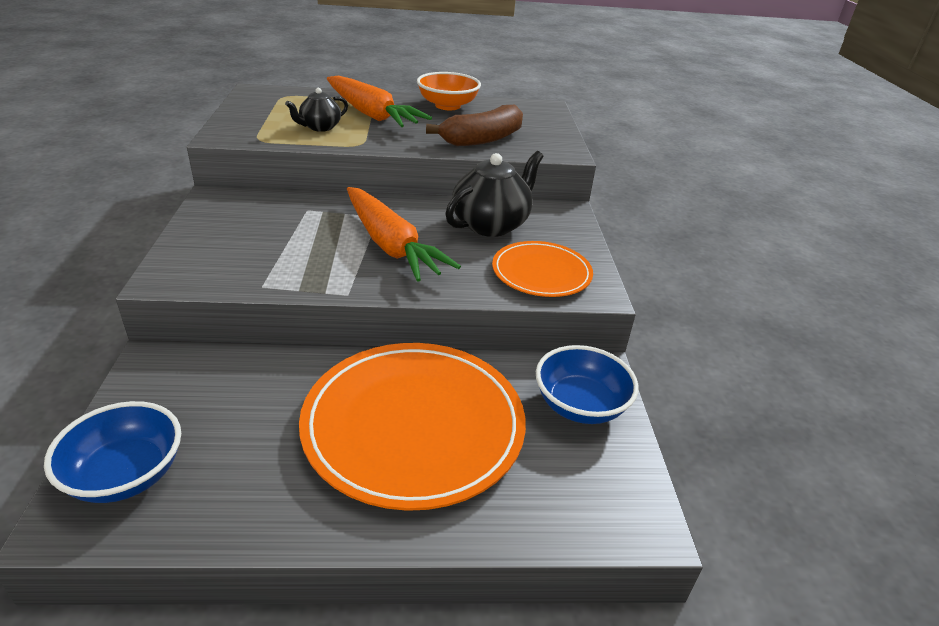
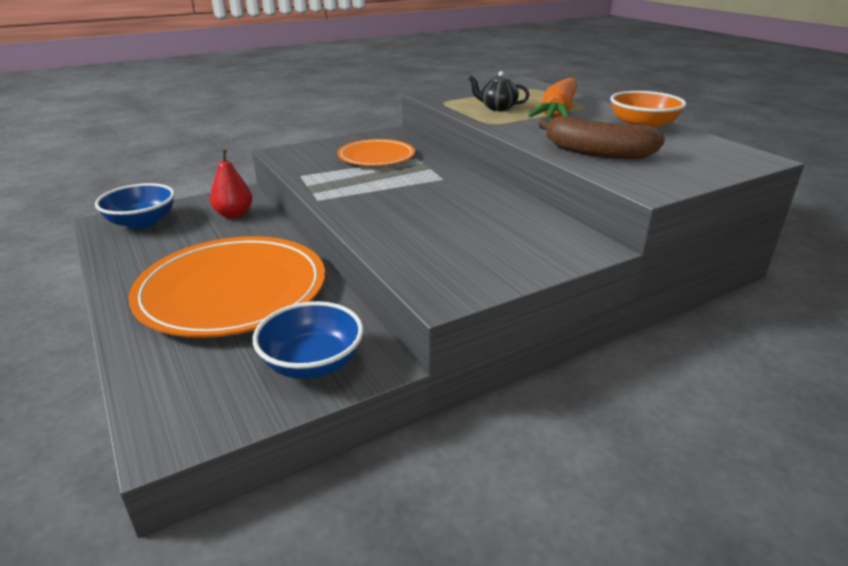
camera: 65 degrees right, 5 degrees down
orange carrot [347,187,461,282] -> none
black teapot [445,151,543,237] -> none
orange plate [492,241,593,297] -> orange plate moved to [337,139,415,166]
none -> red pear [210,149,252,219]

